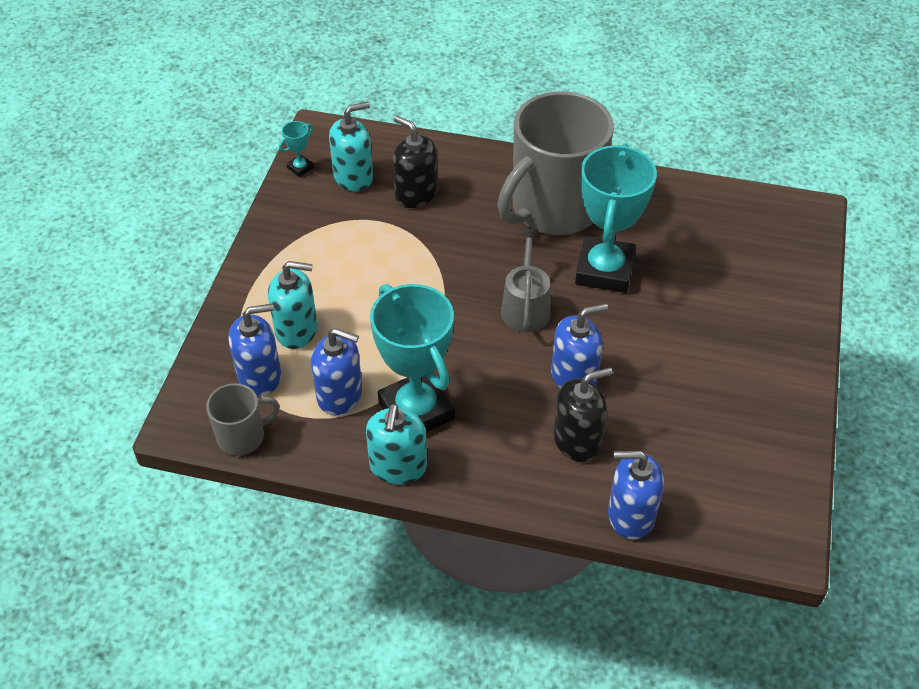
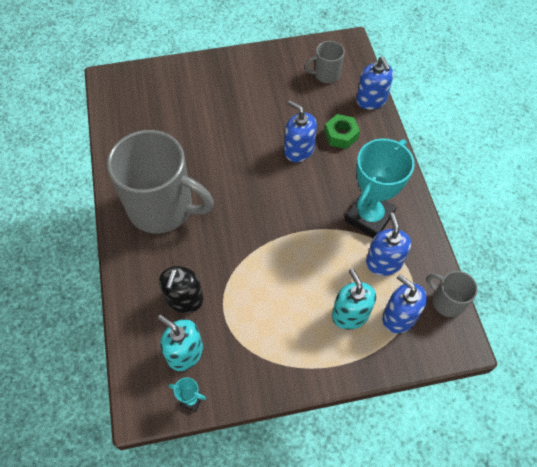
camera: 115 degrees left, 10 degrees up
turquoise soap dispenser [366,404,427,485] -> none
grey watering can [501,229,551,332] -> none
black soap dispenser [553,367,613,462] -> green nut [325,114,360,149]
turquoise trophy [575,143,657,293] -> none
none -> grey mug [305,41,345,83]

